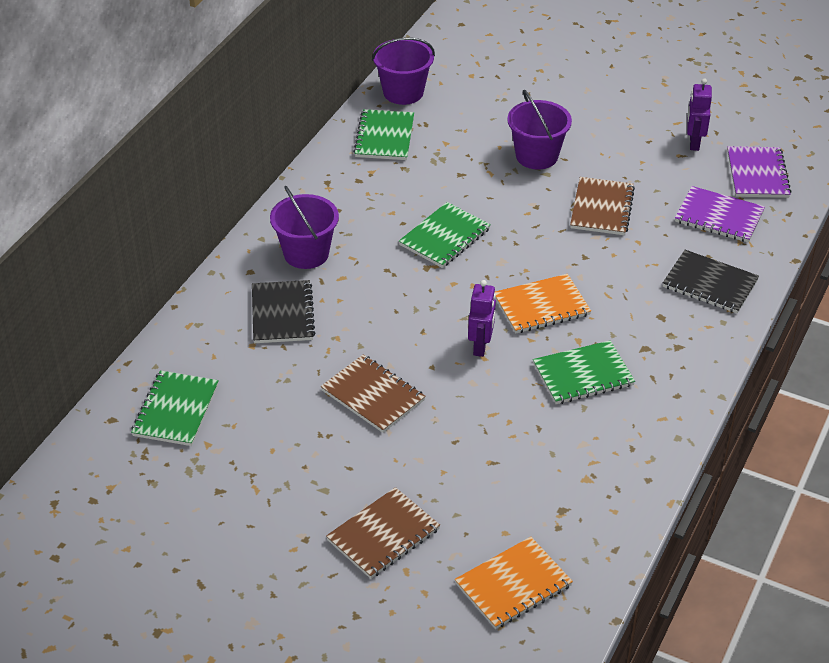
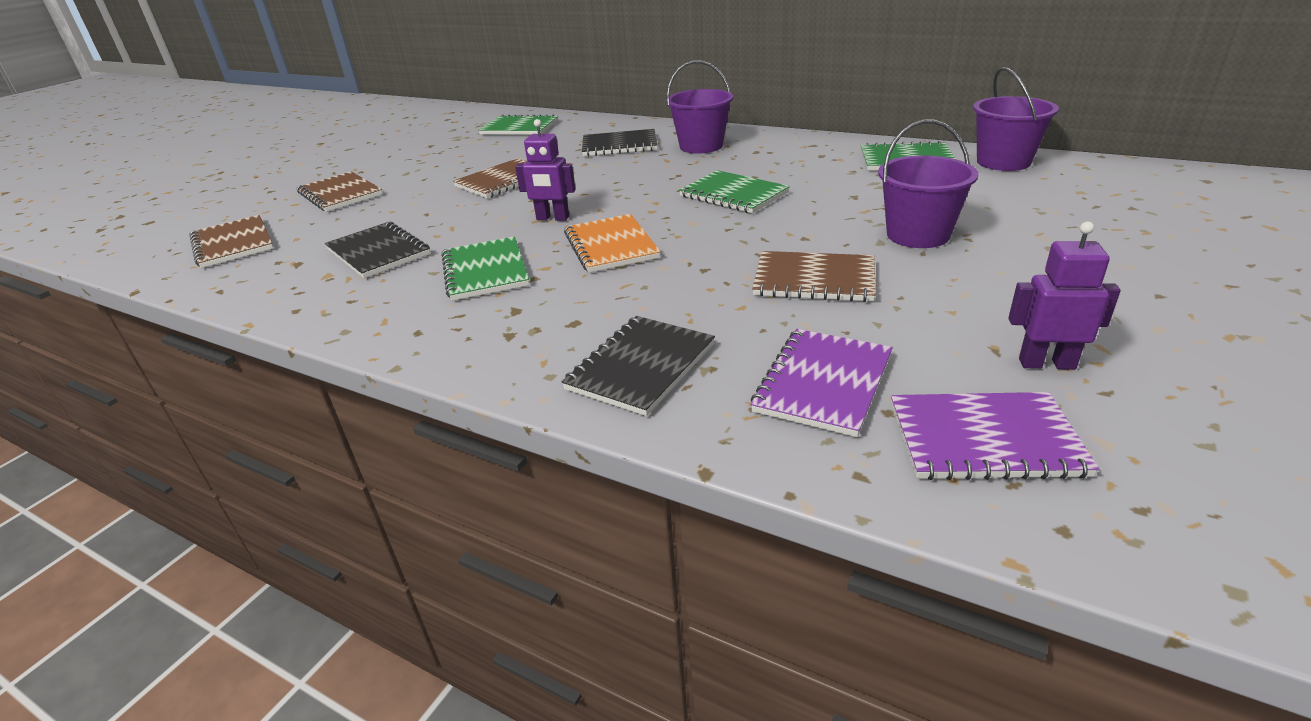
camera: 95 degrees right, 10 degrees down
orange notebook [455,537,573,629] -> brown notebook [189,215,273,268]
none -> black notebook [325,221,430,278]

